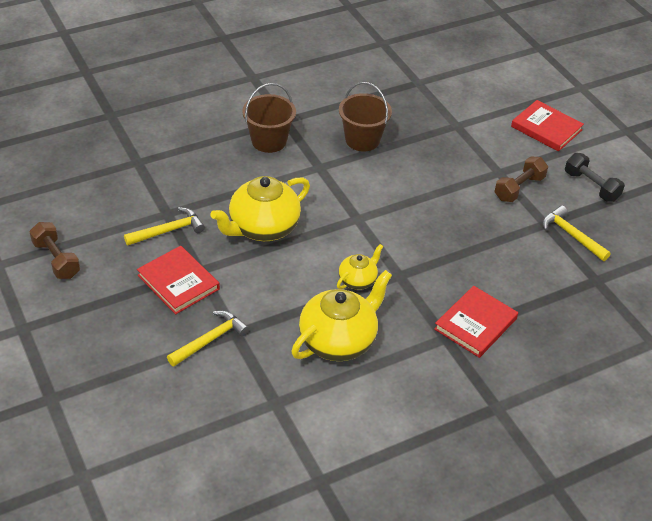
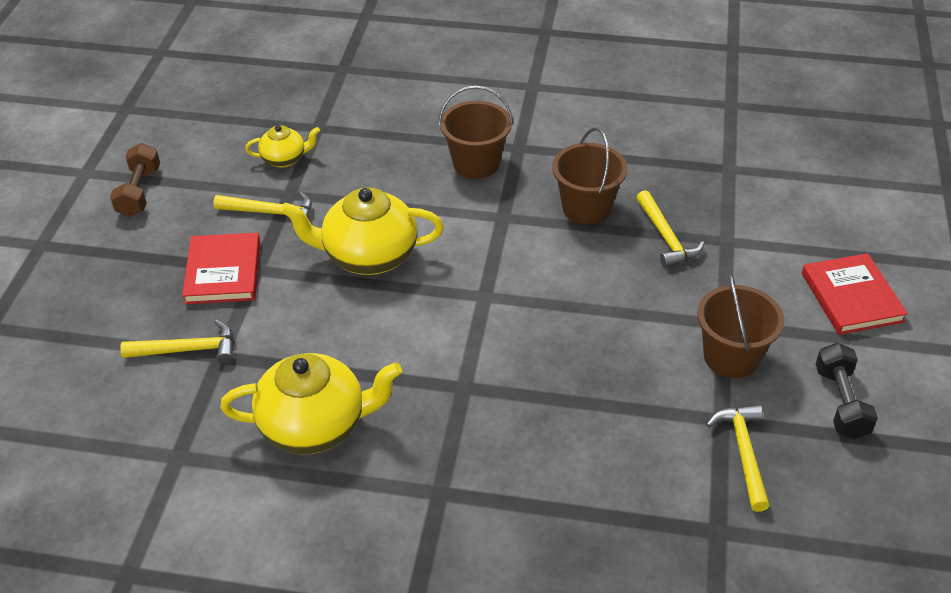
camera: 40 degrees right, 0 degrees up
yellow teapot [337,244,383,290] -> yellow teapot moved to [245,125,320,168]
red book [434,286,518,358] -> none
brown dumbbell [495,156,548,202] -> brown bucket [697,272,785,378]
none -> yellow hammer [636,190,704,268]

